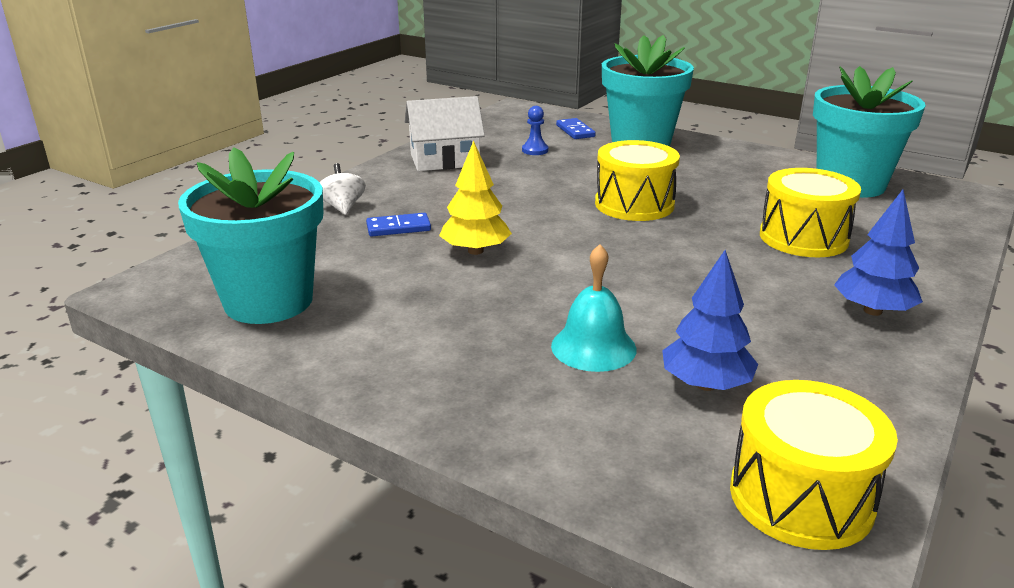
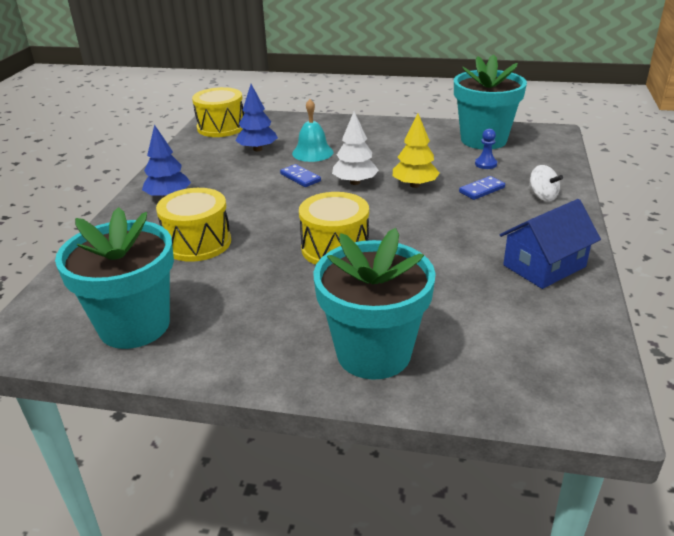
camera: 160 degrees right, 5 degrees up
white house [405,96,485,171] -> blue house [500,199,601,289]
blue pawn [522,106,548,155] -> blue pawn moved to [475,129,497,169]
blue domino [556,118,596,139] -> blue domino moved to [280,164,321,187]
none -> white tree [332,111,379,185]

